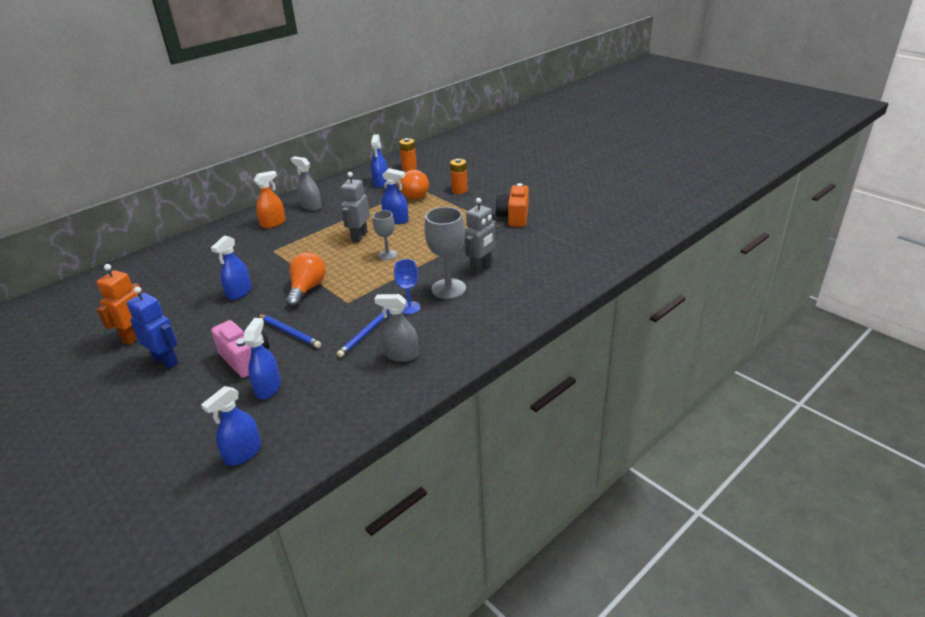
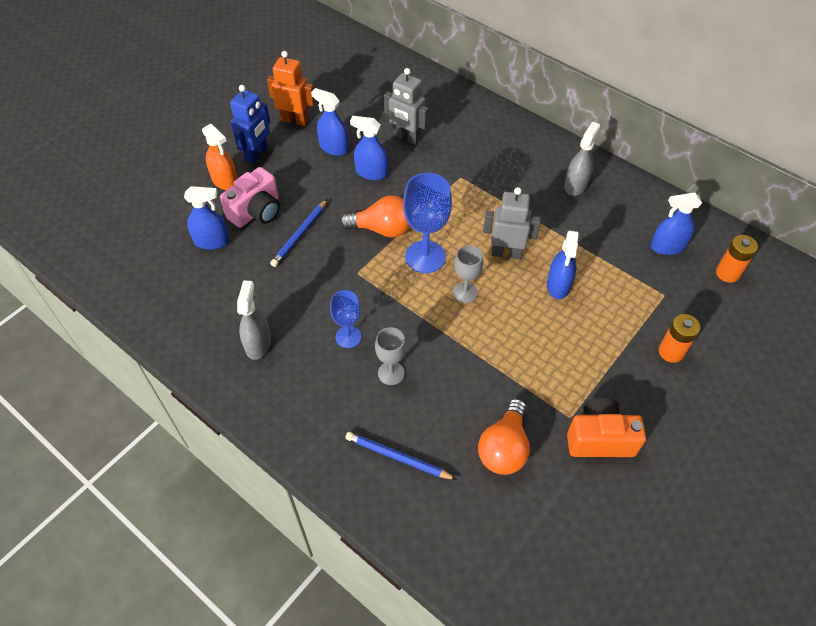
camera: 80 degrees right, 20 degrees up
blue spray bottle [201,386,261,466] -> blue spray bottle moved to [311,88,349,156]
orange spray bottle [254,171,285,228] -> orange spray bottle moved to [202,124,237,190]
blue pencil [337,309,390,357] -> blue pencil moved to [345,432,457,480]
orange light bulb [384,170,429,199] -> orange light bulb moved to [478,399,530,475]
grey goblet [424,207,466,299] -> grey goblet [375,327,406,385], size x0.59
grey robot [464,198,497,273] -> grey robot moved to [384,68,429,145]
none -> blue goblet [403,173,452,273]

